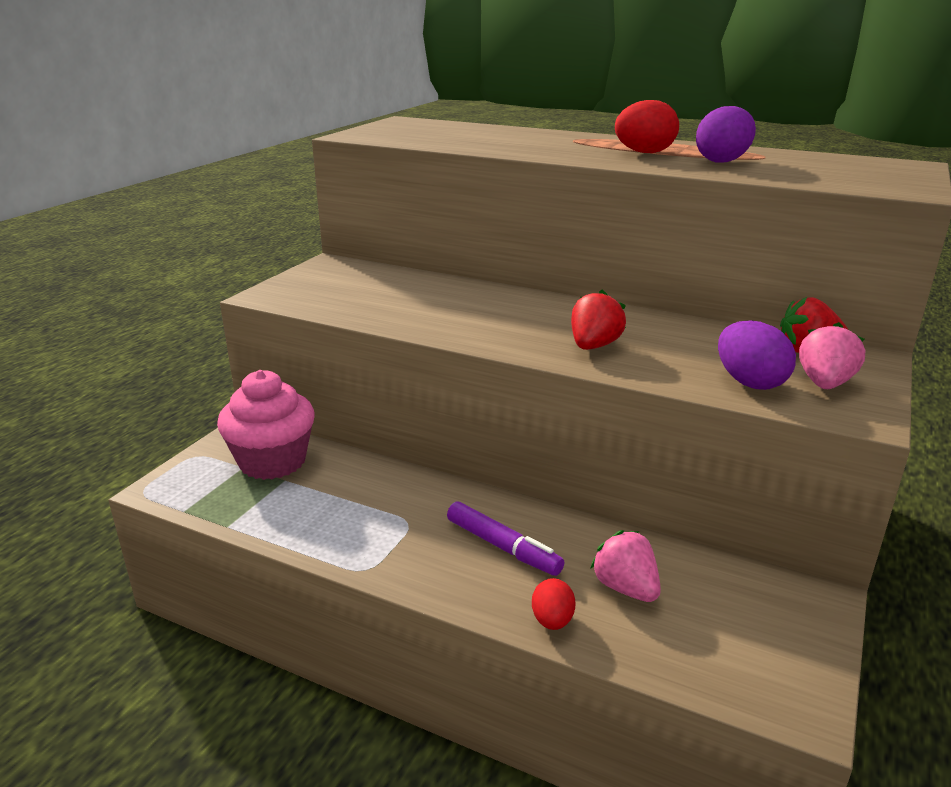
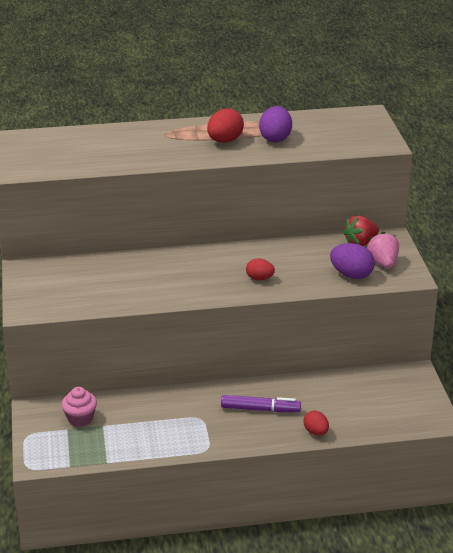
camera: 35 degrees left, 5 degrees up
pink cupcake [217,370,315,480] -> pink cupcake [62,387,97,427], size x0.56
red strawberry [571,290,626,350] -> red egg [246,258,275,280]
pink strawberry [590,530,661,602] -> none

